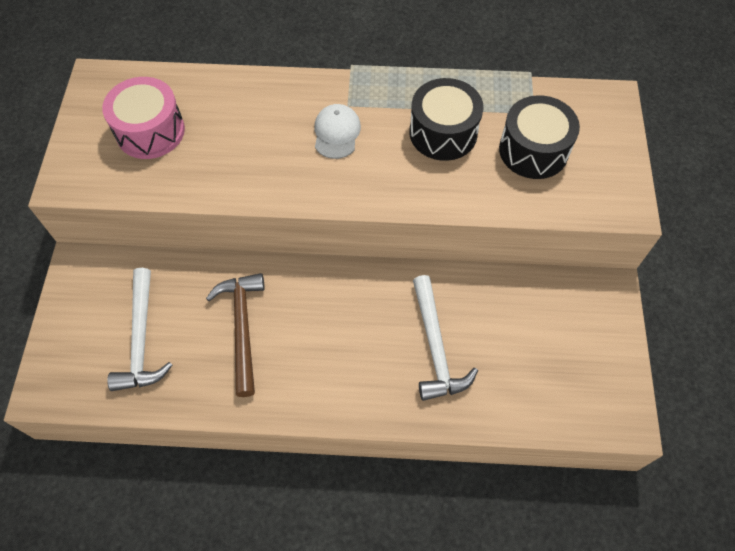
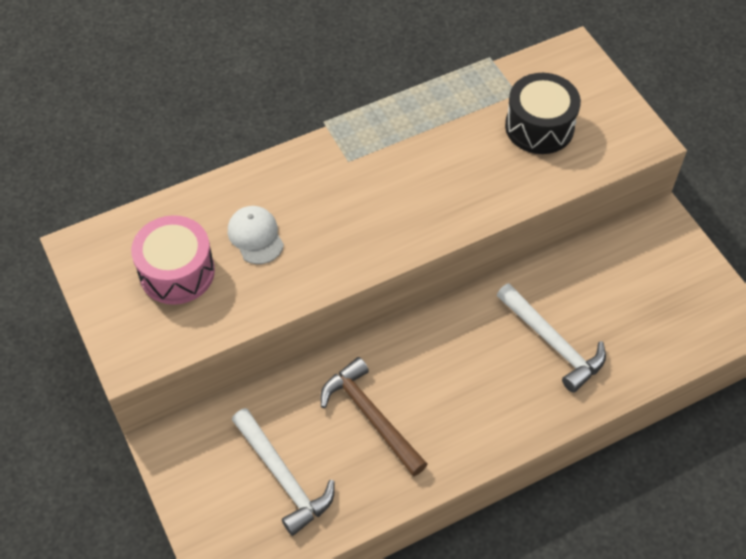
camera: 30 degrees left, 5 degrees down
white cap [314,104,361,159] -> white cap moved to [228,206,284,264]
black drum [409,78,483,161] -> none

